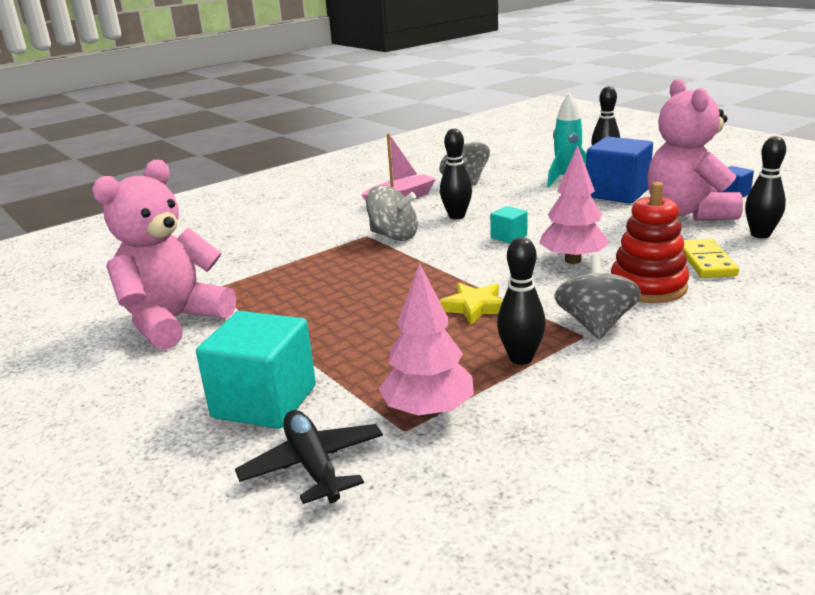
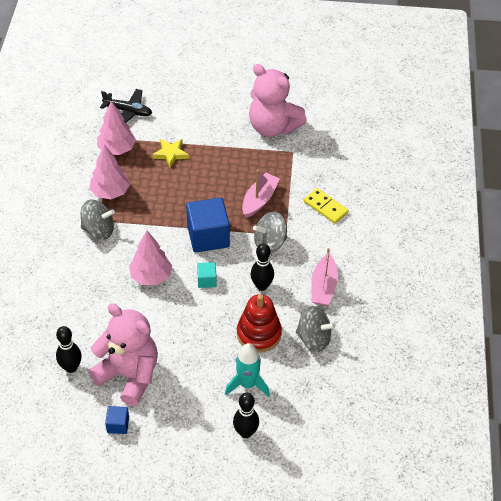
camera: 130 degrees right, 25 degrees up
pink teddy bear [92,160,236,350] -> pink teddy bear turned 135 degrees clockwise [249,64,307,137]
turquoise cube [196,311,316,429] -> none
yellow star [439,282,503,325] -> yellow star moved to [152,139,189,168]
black bowling pin [497,237,546,365] -> pink tree [89,144,130,199]
grey spinning top [554,254,641,340] -> grey spinning top turned 45 degrees counterclockwise [81,200,115,240]
blue cube [586,136,653,204] -> blue cube moved to [186,197,230,253]
red stacking toy [611,182,689,303] -> red stacking toy moved to [237,294,282,353]
yellow domino [683,239,739,278] -> yellow domino moved to [304,188,349,224]
none -> pink boat [242,170,280,218]

